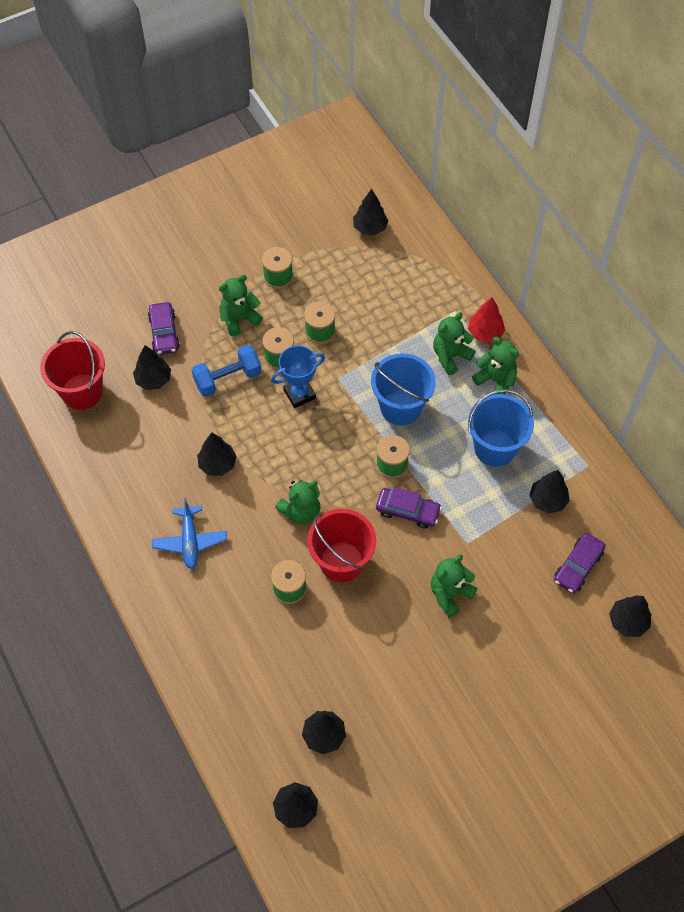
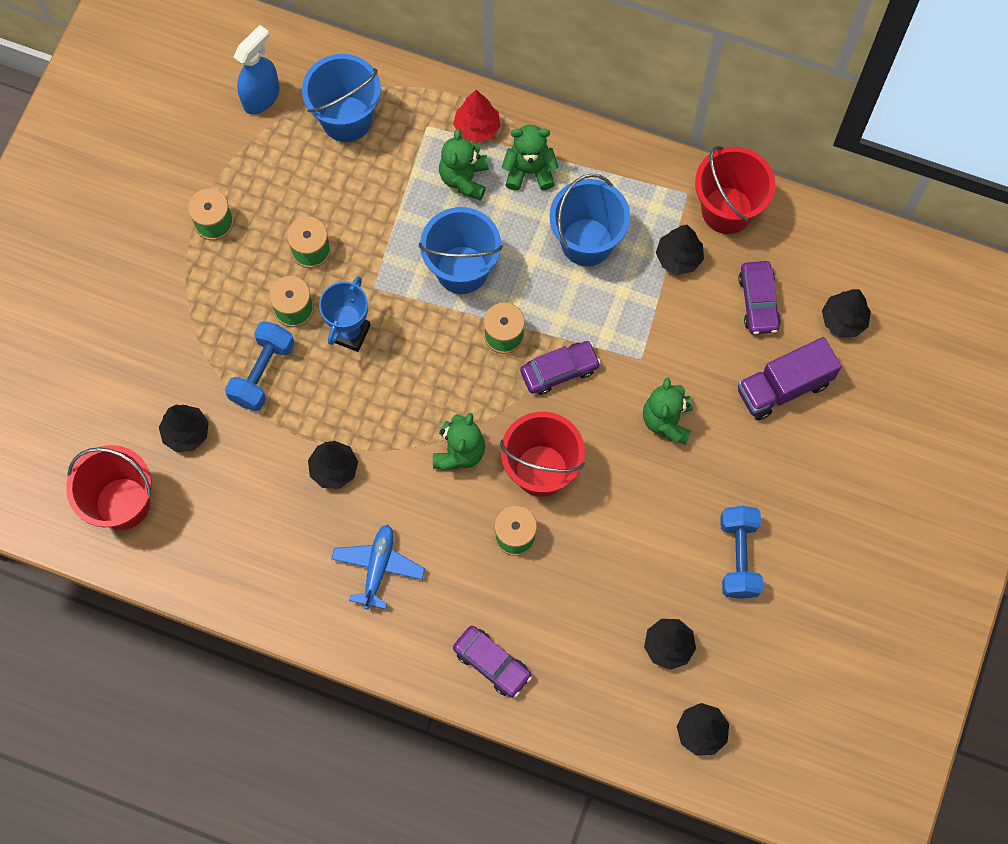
camera: 40 degrees left, 10 degrees up
purple car [148,302,180,355] -> purple car moved to [453,626,532,698]
blue plane [152,498,227,569] -> blue plane turned 120 degrees counterclockwise [331,525,425,610]
green teddy bear [219,275,263,336] -> none
black tree [353,189,389,235] -> blue spray bottle [234,25,280,114]
none -> blue bucket [302,54,381,142]
none -> red bucket [695,146,775,234]
none -> blue dumbbell [720,506,763,599]
none -> purple truck [738,337,842,420]

